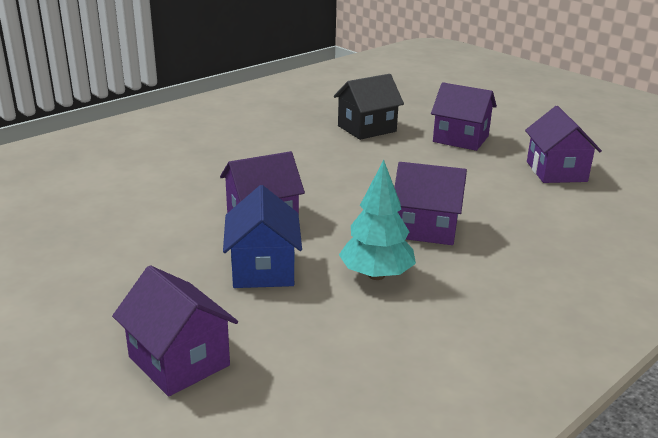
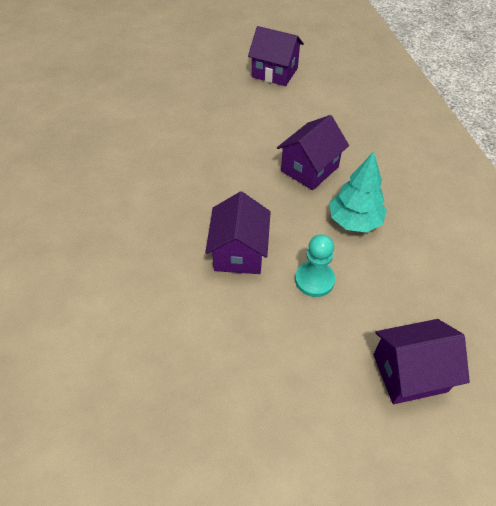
camera: 60 degrees left, 25 degrees up
blue house [223,185,302,288] -> turquoise pawn [295,234,335,297]
black house [334,74,404,140] -> none
purple house [431,82,497,151] -> none

